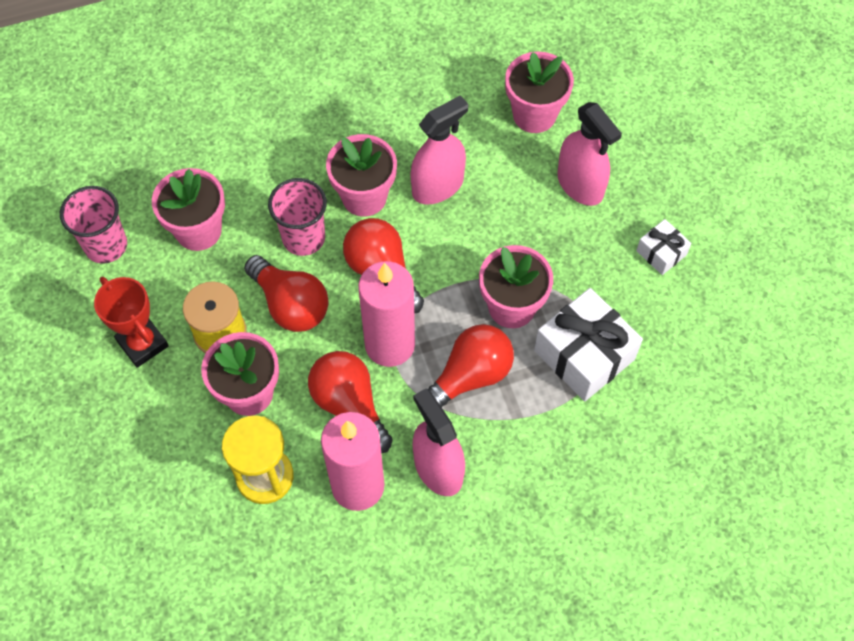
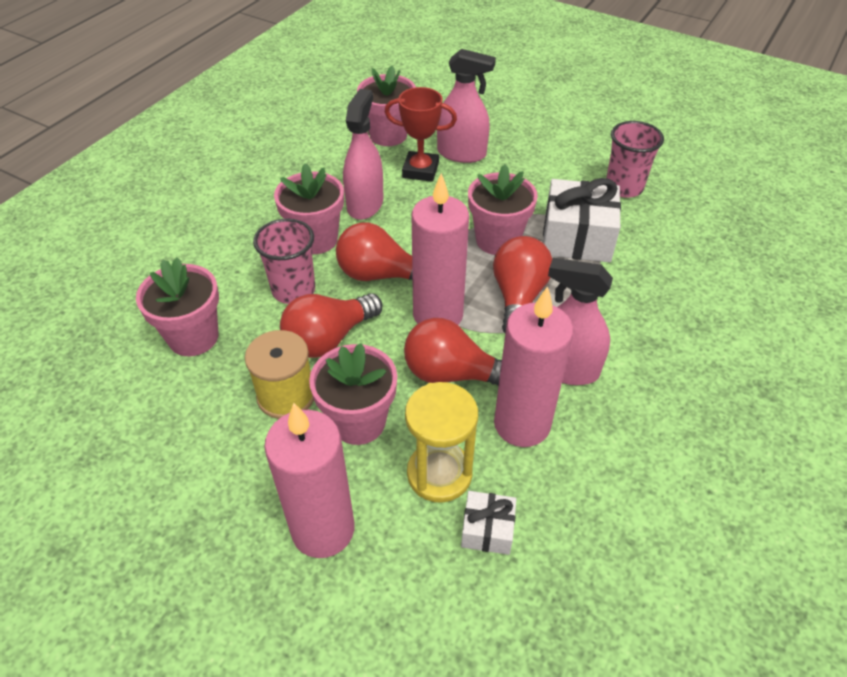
camera: 40 degrees left, 15 degrees down
pink cup [60,186,127,264] -> pink cup moved to [606,121,664,198]
red trophy [94,277,169,368] -> red trophy moved to [385,87,457,182]
red light bulb [244,255,328,332] -> red light bulb turned 135 degrees clockwise [280,293,382,358]
white gift [636,219,691,275] -> white gift moved to [461,491,516,555]
none -> pink candle [264,403,354,558]

